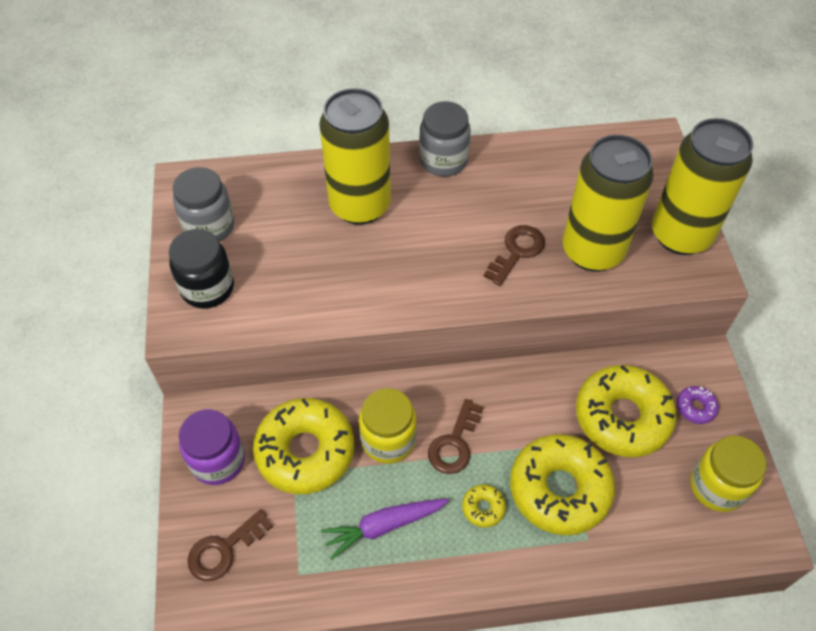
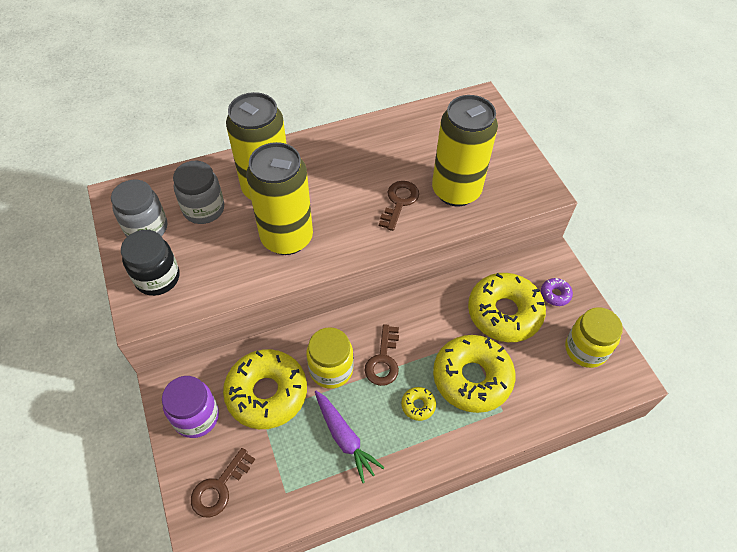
camera: 15 degrees left, 0 degrees up
purple carrot [321,499,449,560] -> purple carrot turned 90 degrees counterclockwise [315,391,385,483]
grey jar [419,101,471,176] -> grey jar moved to [173,161,224,224]
yellow can [652,118,753,255] -> yellow can moved to [246,142,313,255]

